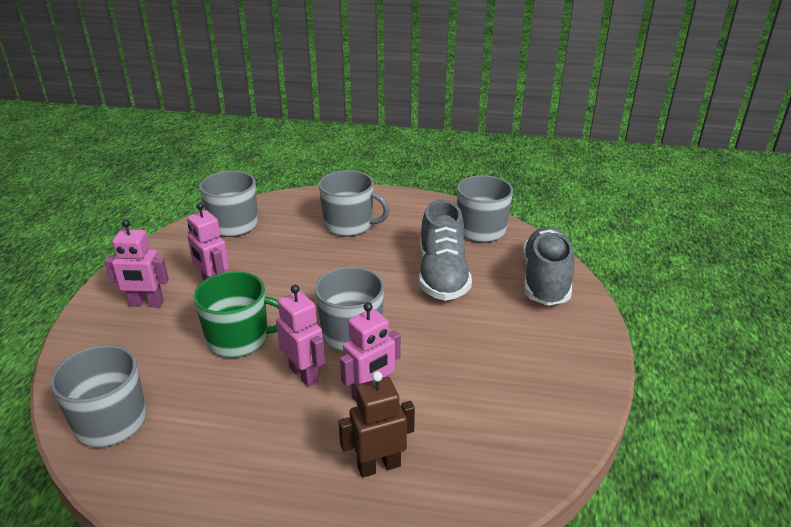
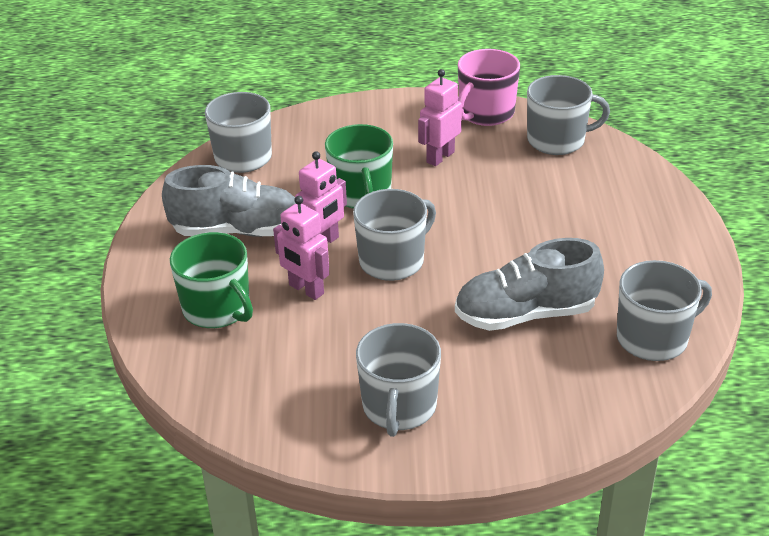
camera: 80 degrees right, 5 degrees up
pink robot [104,220,169,307] -> none
grey mug [319,170,390,237] -> grey mug moved to [356,323,441,437]
brown robot [339,371,415,478] -> green mug [170,232,253,328]
grey shoe [522,227,575,306] -> grey shoe moved to [162,165,296,237]
none -> pink mug [458,49,520,126]

